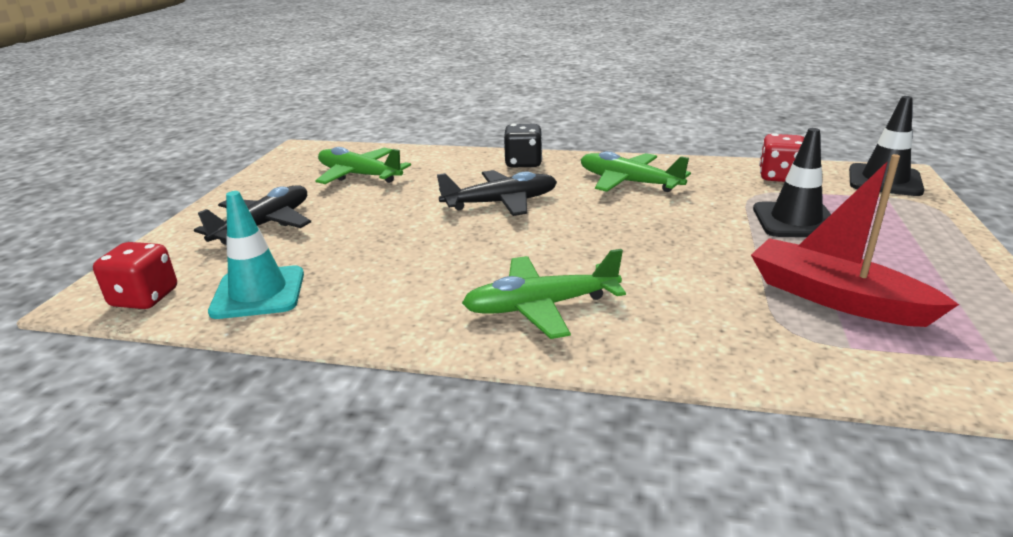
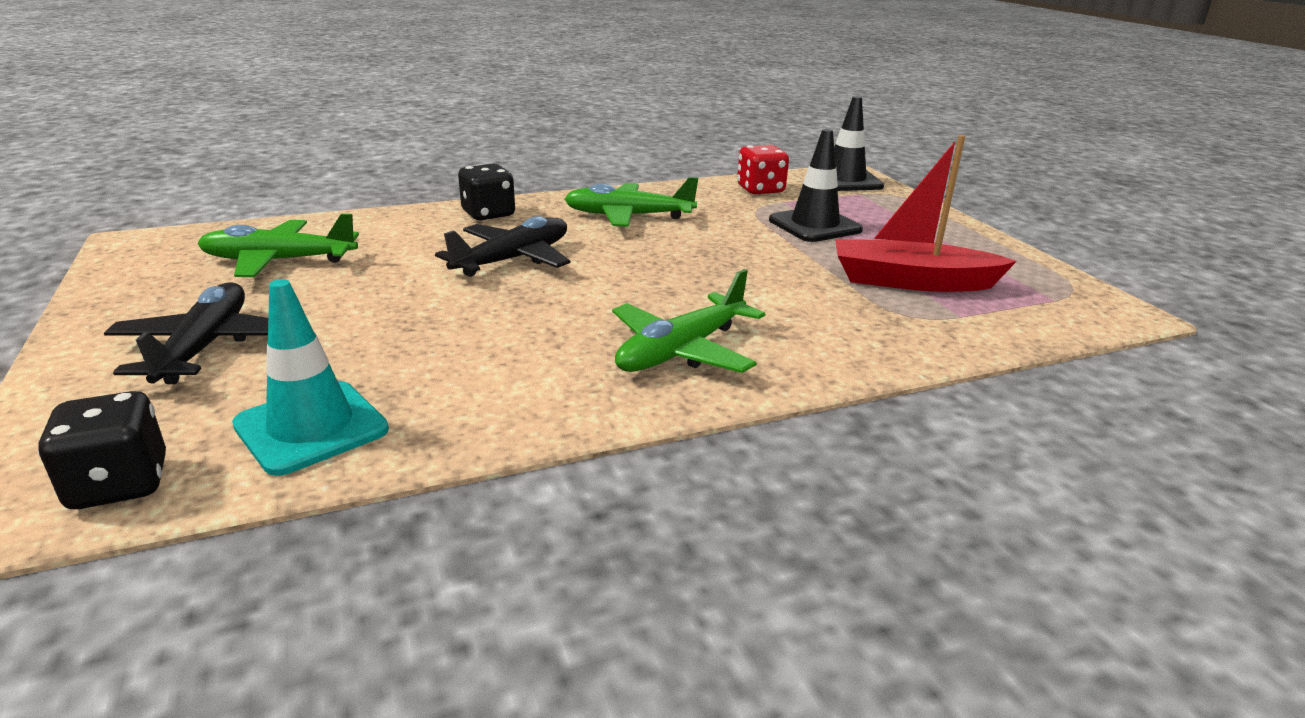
camera: 35 degrees left, 0 degrees up
red dice [93,242,177,309] -> black dice [38,391,166,509]

